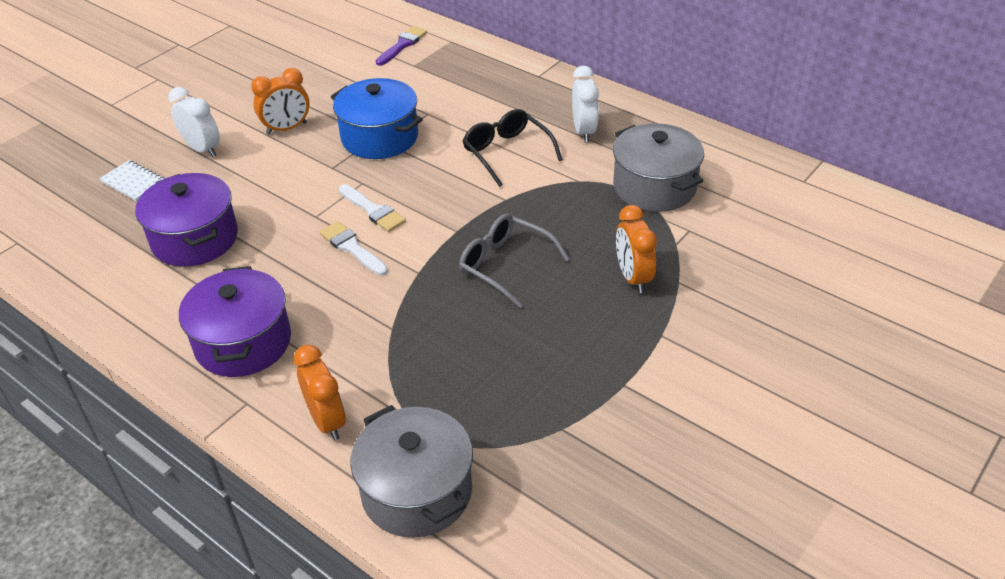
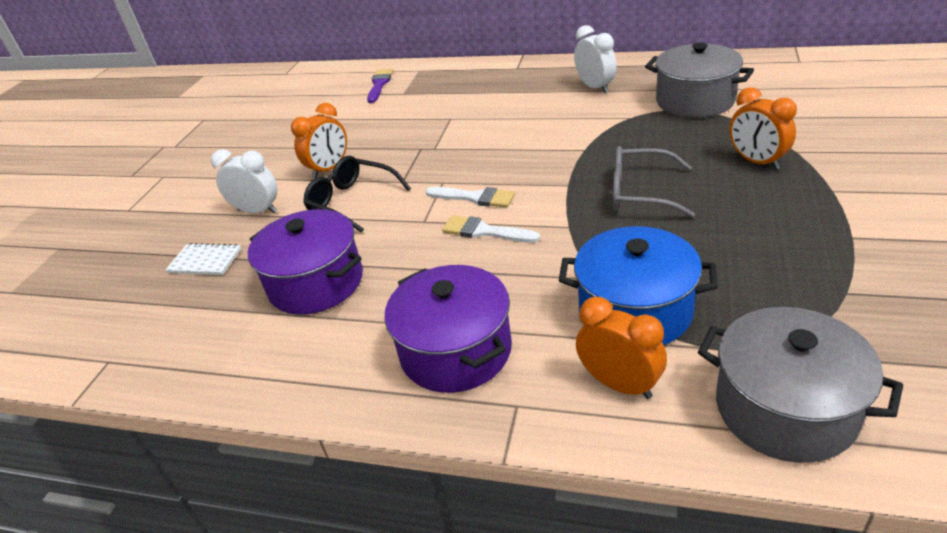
camera: 20 degrees left, 5 degrees down
blue pot [331,78,423,159] -> blue pot moved to [559,226,718,345]
black glasses [463,109,563,187] -> black glasses moved to [303,156,411,233]

